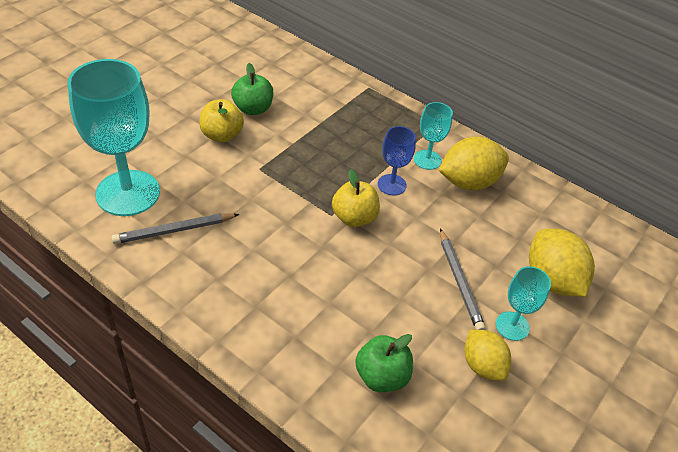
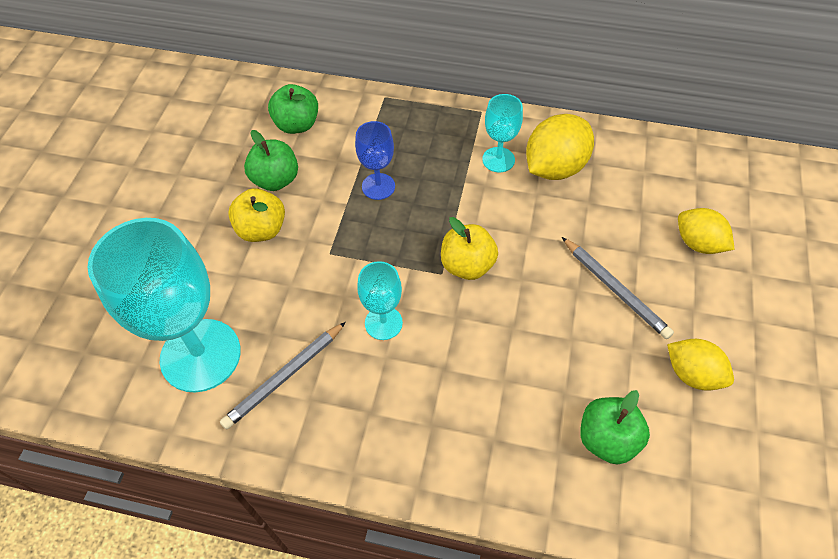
camera: 20 degrees left, 10 degrees up
blue goblet [378,126,416,195] -> blue goblet moved to [355,121,395,200]
turquoise goblet [496,266,551,341] -> turquoise goblet moved to [357,261,403,340]
yellow lemon [529,229,595,297] -> yellow lemon [678,208,735,254], size x0.66
none -> green apple [268,84,318,134]

